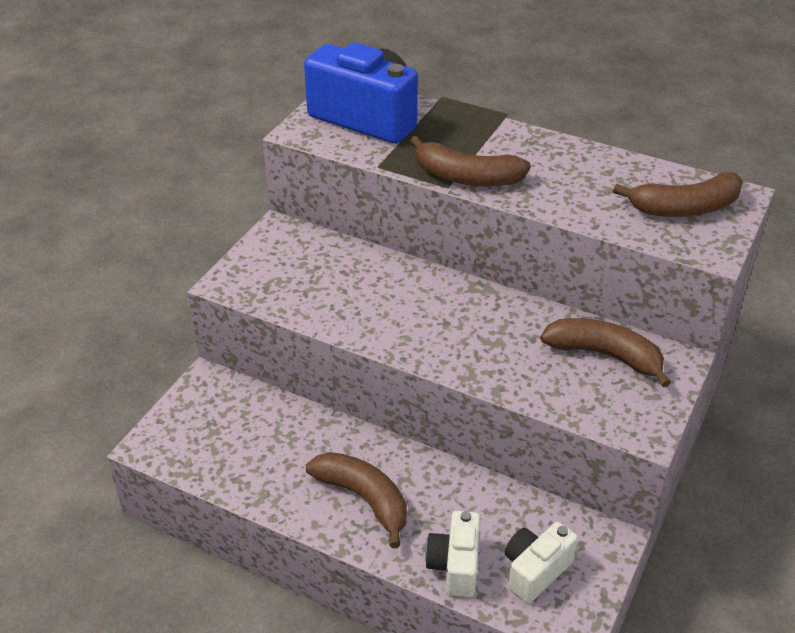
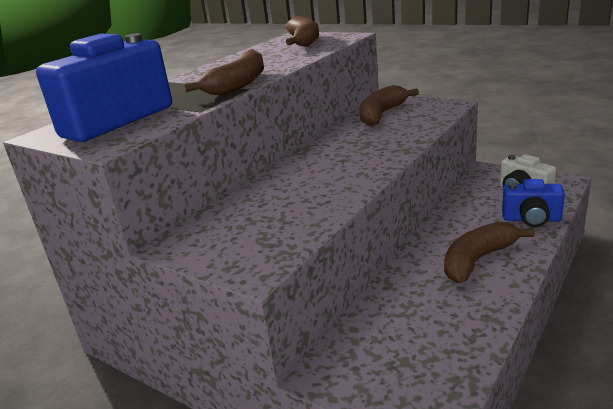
camera: 80 degrees left, 15 degrees down
white camera [425,511,481,597] -> blue camera [502,179,565,227]

